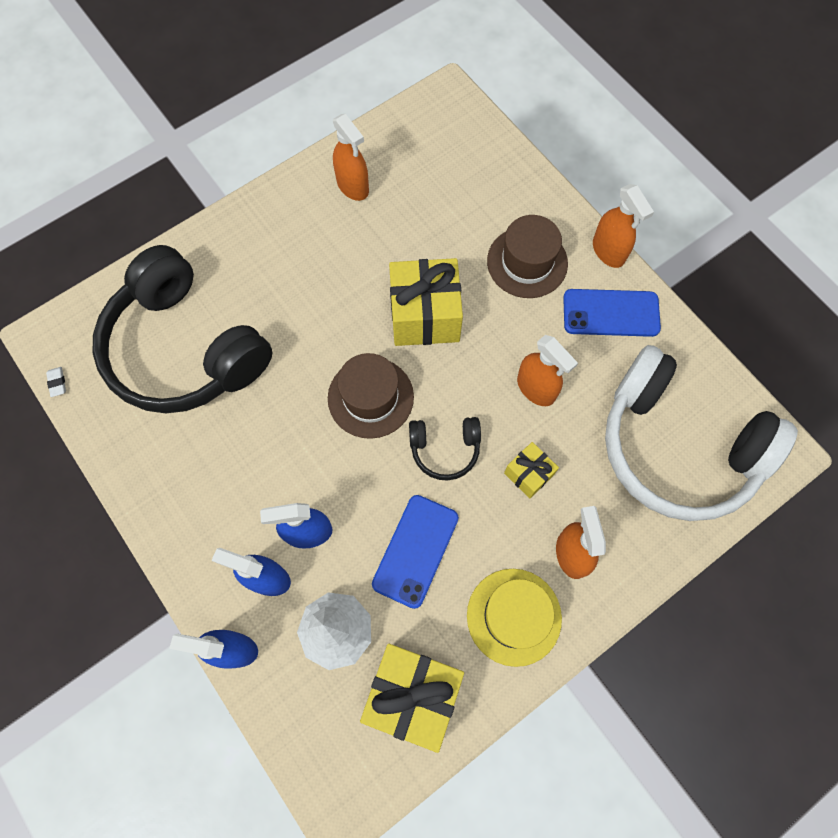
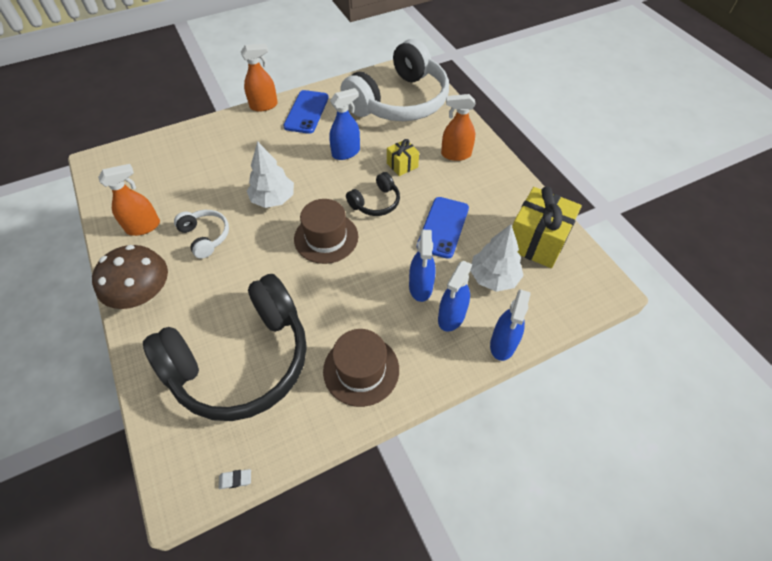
camera: 80 degrees left, 15 degrees down
blue phone [372,495,459,609] -> blue phone turned 75 degrees clockwise [417,197,469,259]
yellow gift [389,258,463,346] -> white tree [247,141,294,208]
black headphones [409,417,481,481] -> black headphones turned 45 degrees clockwise [346,172,400,216]
yellow hat [467,569,562,667] -> none
brown hat [487,215,568,298] -> brown hat moved to [323,329,399,407]
orange spray bottle [517,335,578,406] -> blue spray bottle [329,88,360,160]
none -> brown mushroom [92,245,168,309]
none -> white headphones [174,210,229,259]

